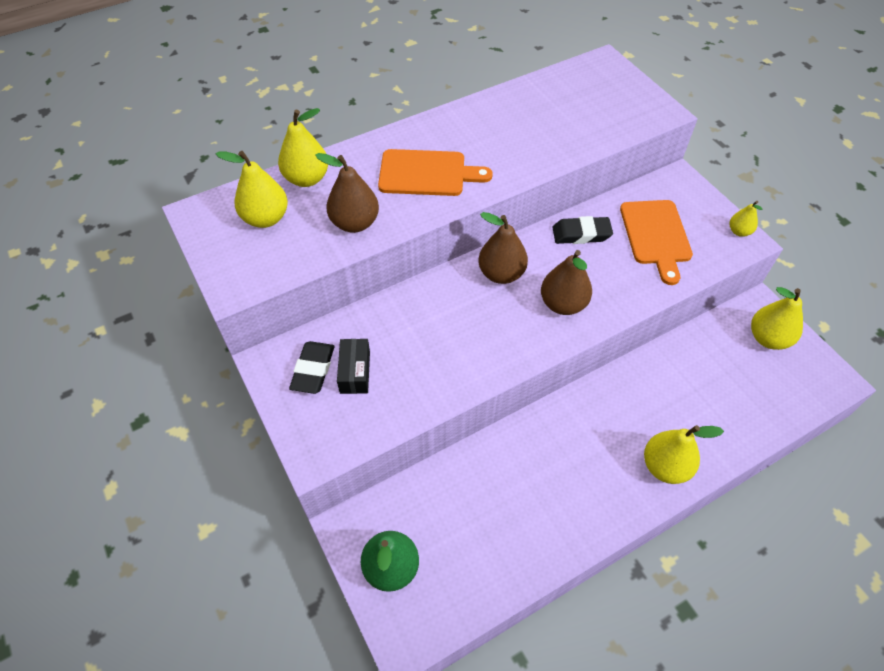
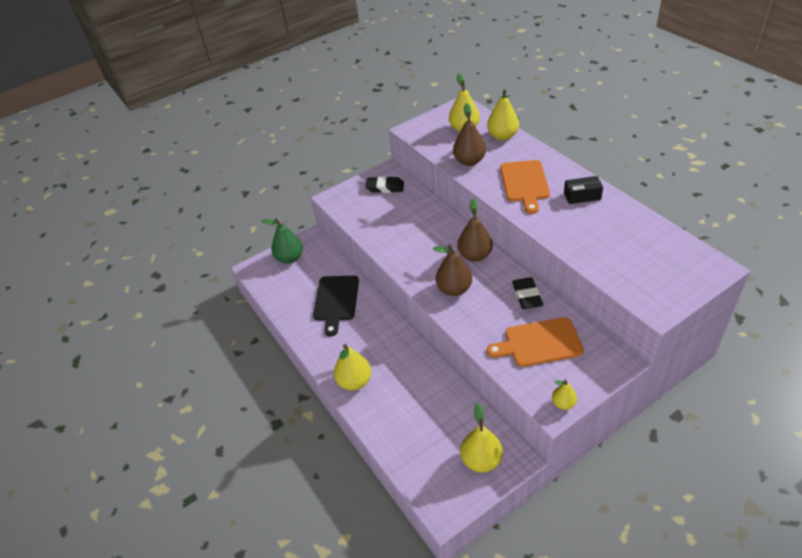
camera: 90 degrees right, 10 degrees down
black box [337,339,370,394] -> black box moved to [564,176,603,204]
none -> black cutting board [313,276,359,336]

